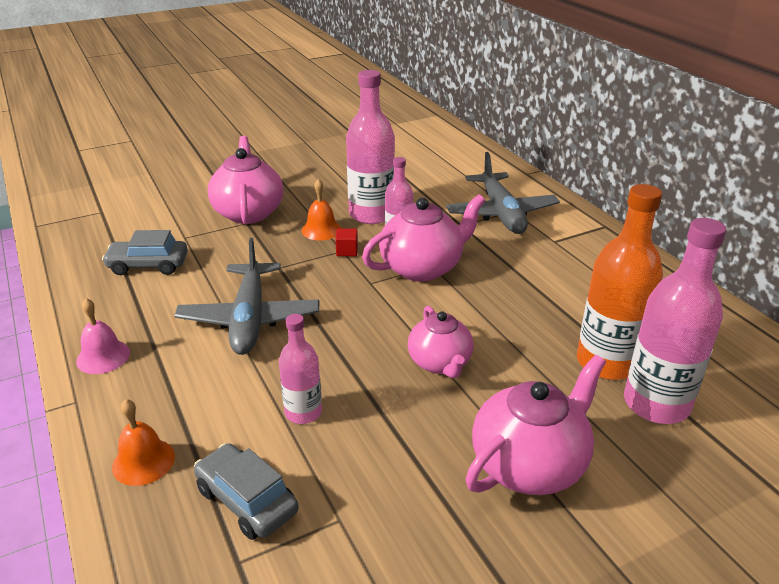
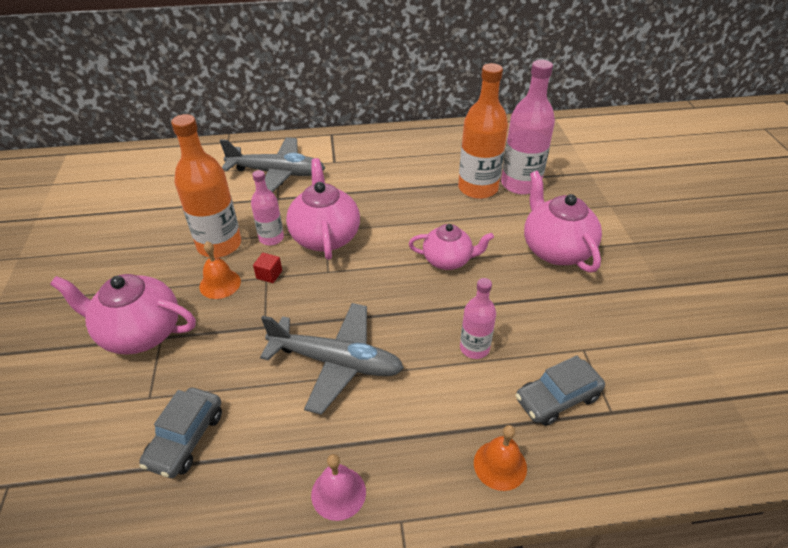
camera: 70 degrees left, 10 degrees up
pink bottle [346,70,395,224] -> orange bottle [171,114,241,258]

